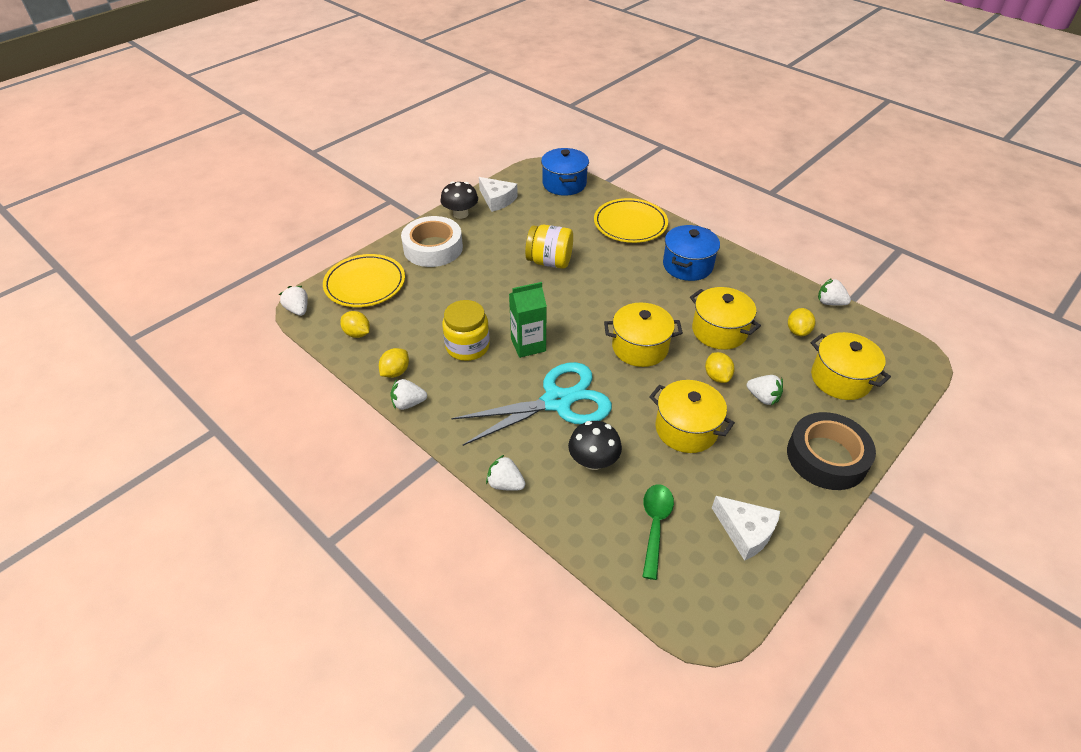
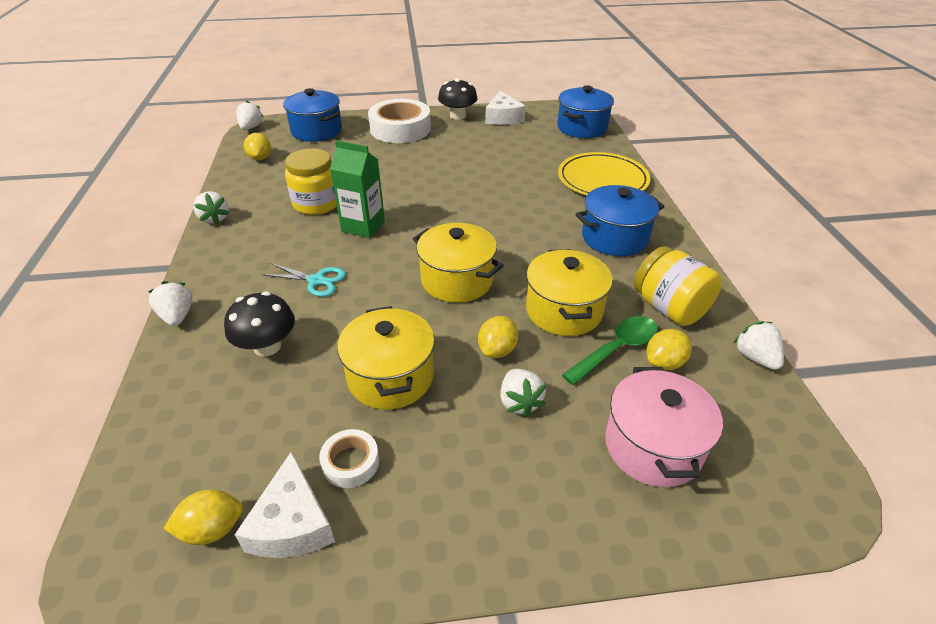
camera: 40 degrees right, 5 degrees down
yellow plate [323,254,405,307] -> blue pot [283,88,342,142]
yellow lemon [379,348,409,378] -> yellow lemon moved to [163,490,243,545]
white strawberry [390,379,427,410] -> white strawberry turned 150 degrees counterclockwise [193,191,229,225]
turquoise scissors [451,362,612,446] -> turquoise scissors [262,263,346,297], size x0.45
yellow jar [525,225,573,269] -> yellow jar moved to [634,246,722,326]
green spoon [642,485,674,580] -> green spoon moved to [562,316,658,385]
black tape [787,412,876,490] -> none
yellow pot [811,332,891,400] -> pink pot [605,367,723,488]
none -> white tape [319,429,379,488]

